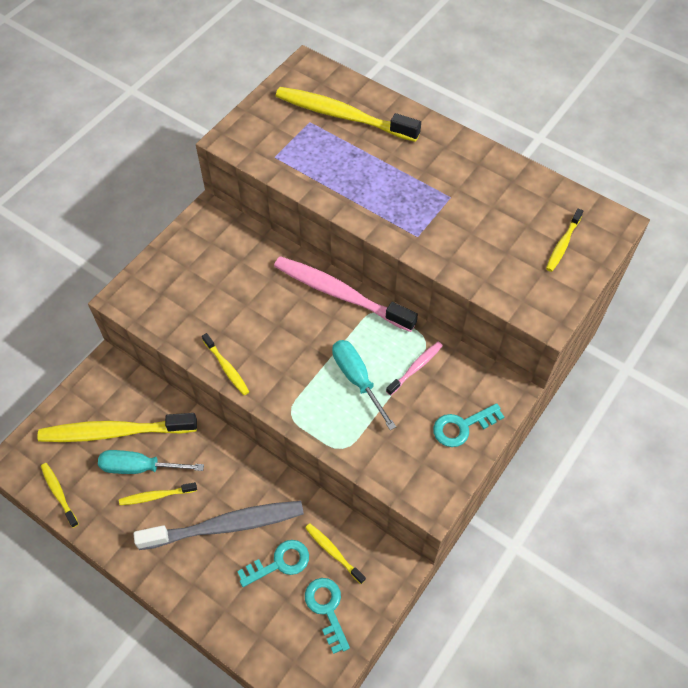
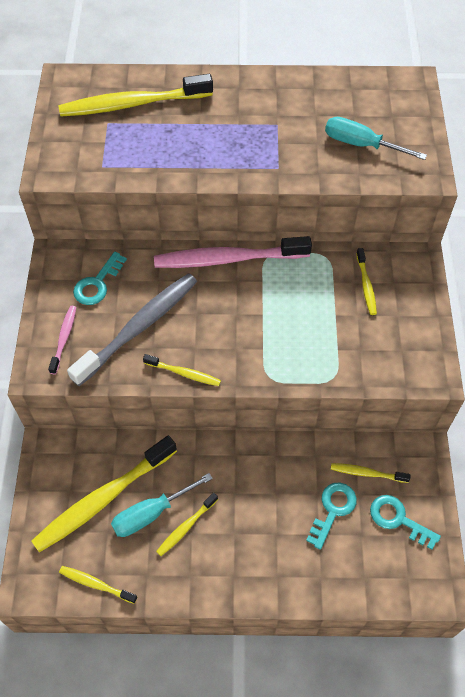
camera: 35 degrees left, 0 degrees up
grey toothbrush [134,501,304,550] -> grey toothbrush moved to [67,273,197,386]
turquoise screwdriver [332,340,396,430] -> turquoise screwdriver moved to [325,117,427,160]
pink toothbrush [386,342,443,396] -> pink toothbrush moved to [48,306,76,374]
turquoise key [433,403,504,447] -> turquoise key moved to [73,252,127,305]
yellow toothbrush [546,208,583,272] -> yellow toothbrush moved to [356,248,377,315]

